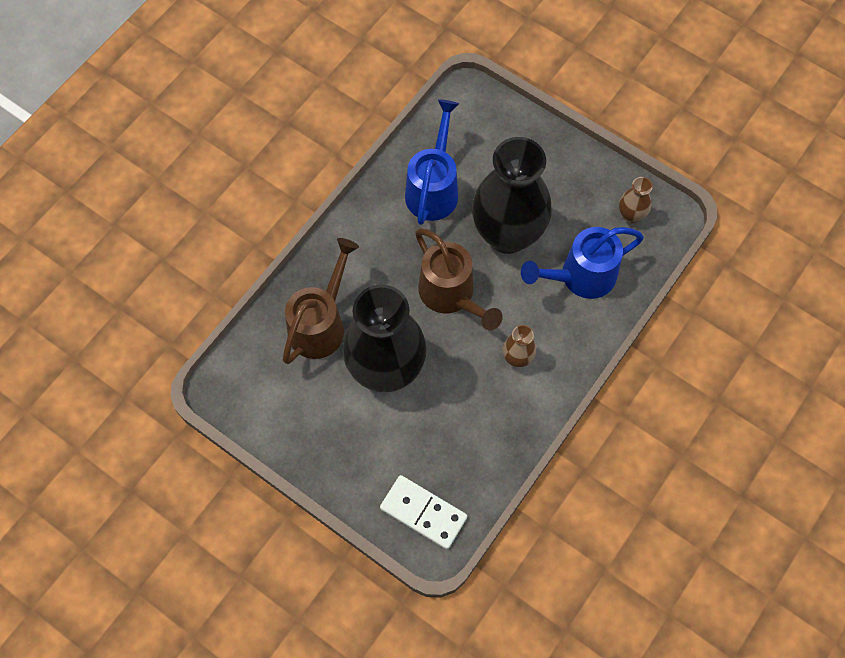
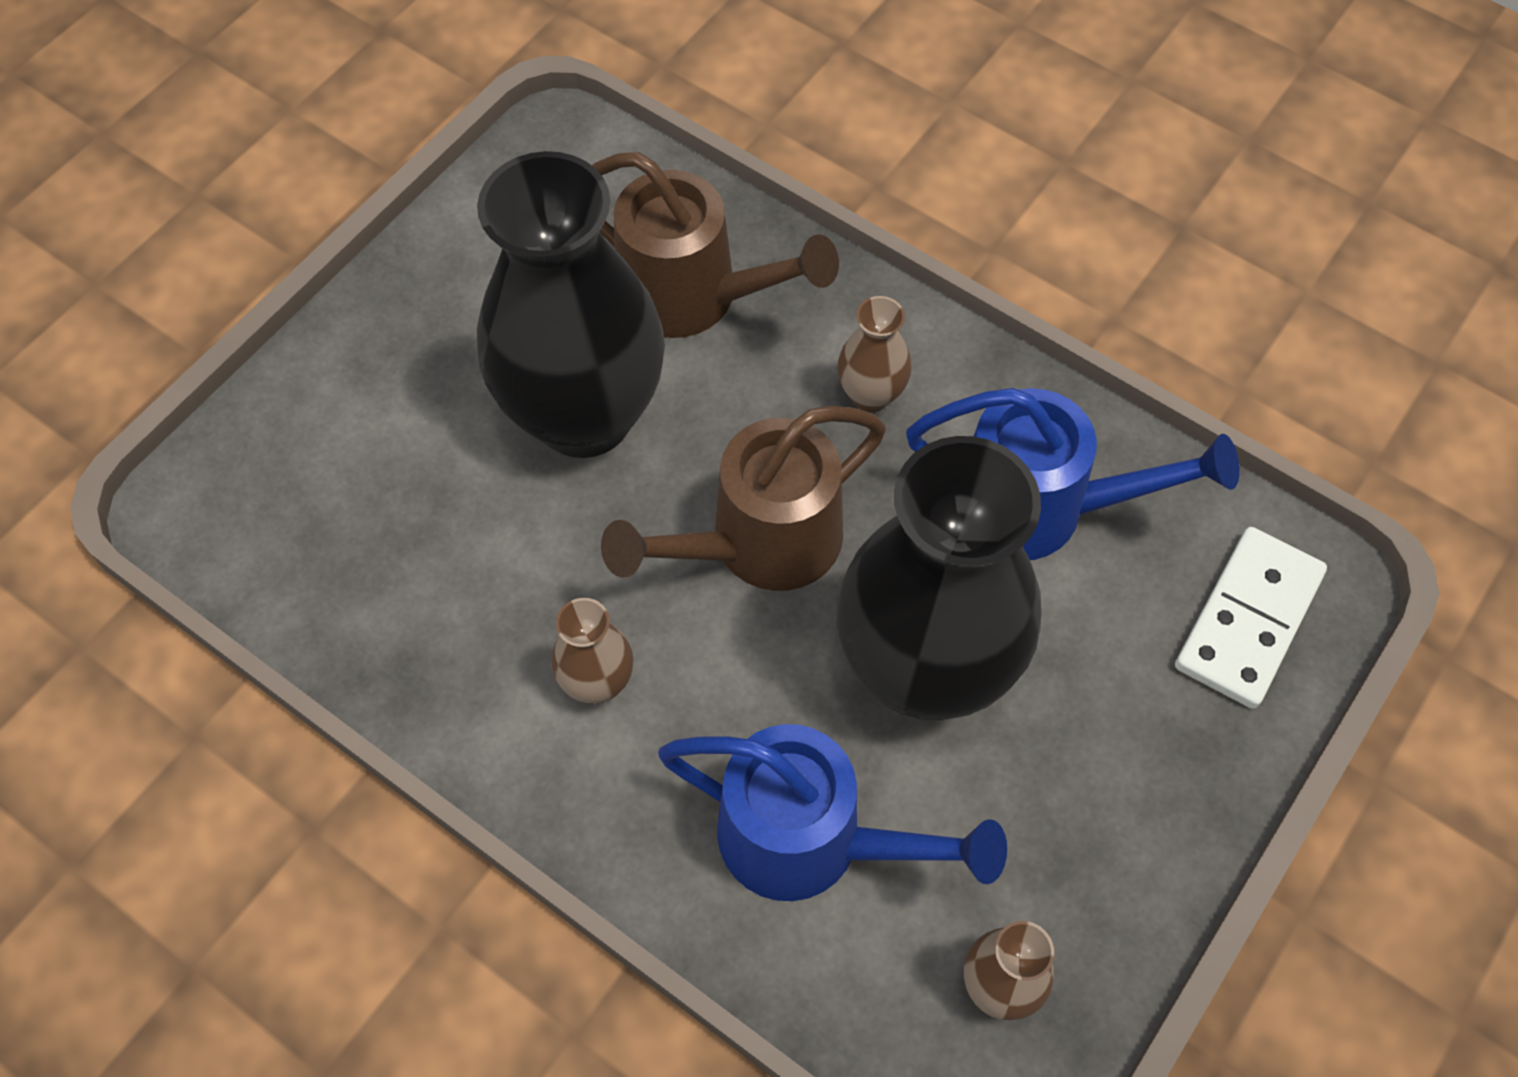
camera: 90 degrees right, 5 degrees down
white domino [380,475,467,549] -> white domino moved to [1175,527,1327,709]
blue watering can [521,227,644,299] -> blue watering can turned 135 degrees clockwise [658,724,1007,901]
none -> brown vase [837,296,912,412]

